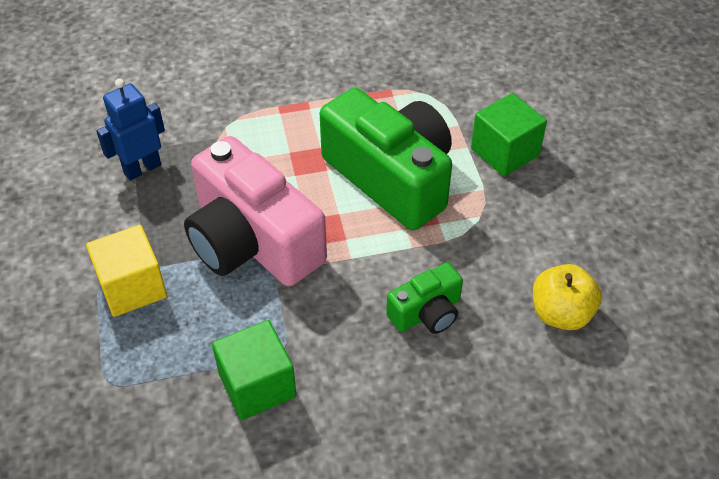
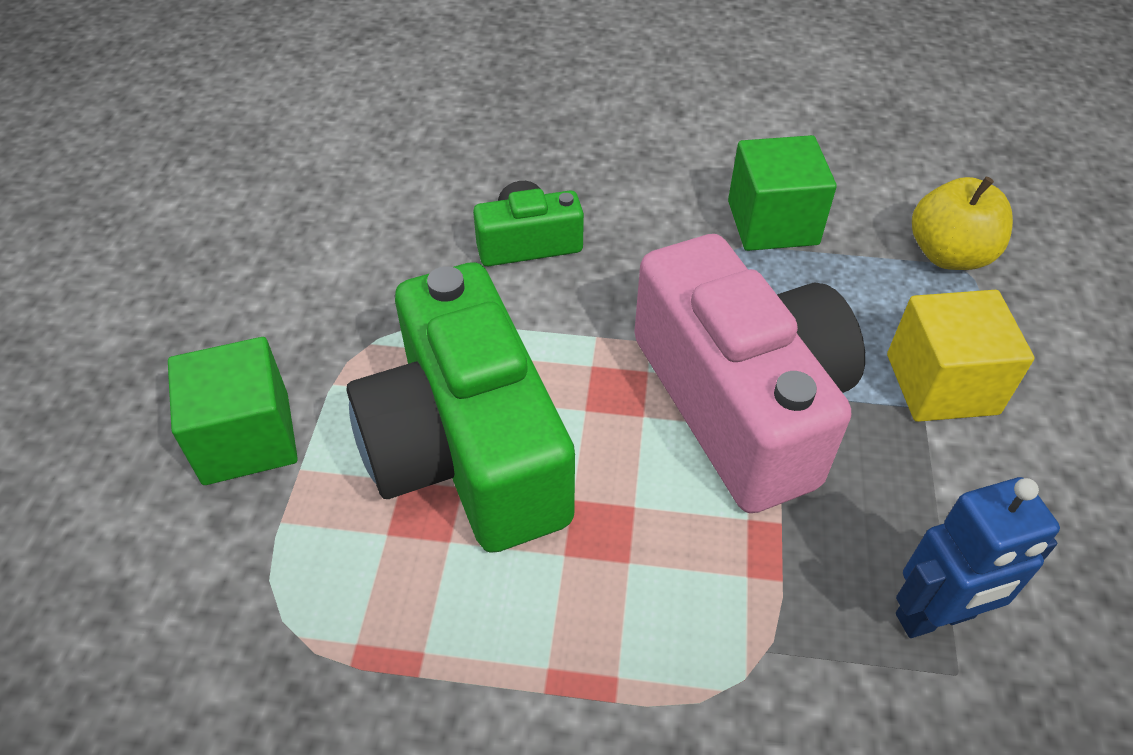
camera: 160 degrees left, 0 degrees up
yellow apple [533,264,602,330] -> yellow apple moved to [912,177,1013,270]

